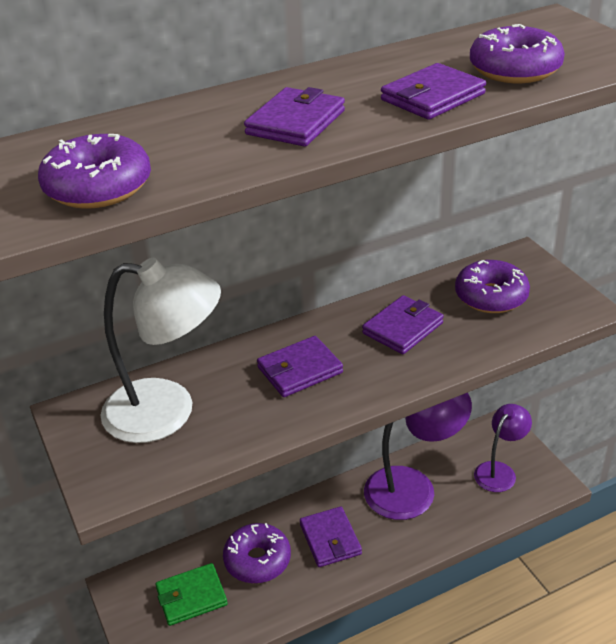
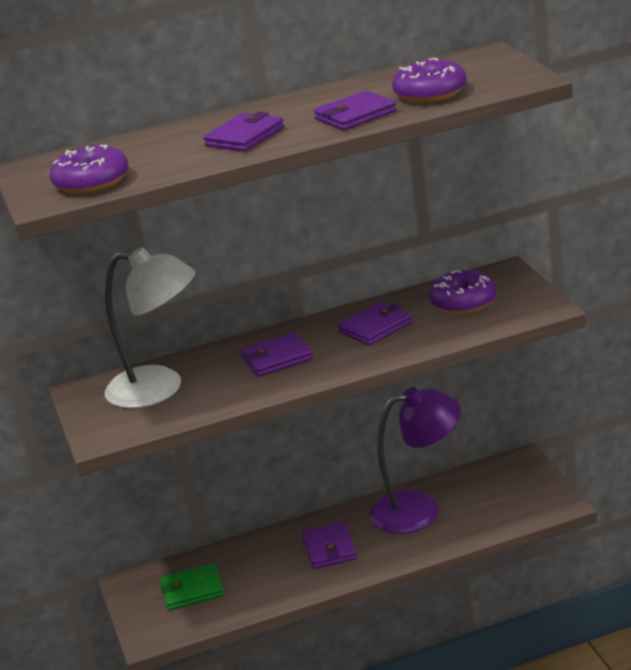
camera: 10 degrees right, 10 degrees down
purple donut [223,523,291,583] -> none
purple lamp [474,404,532,492] -> none

